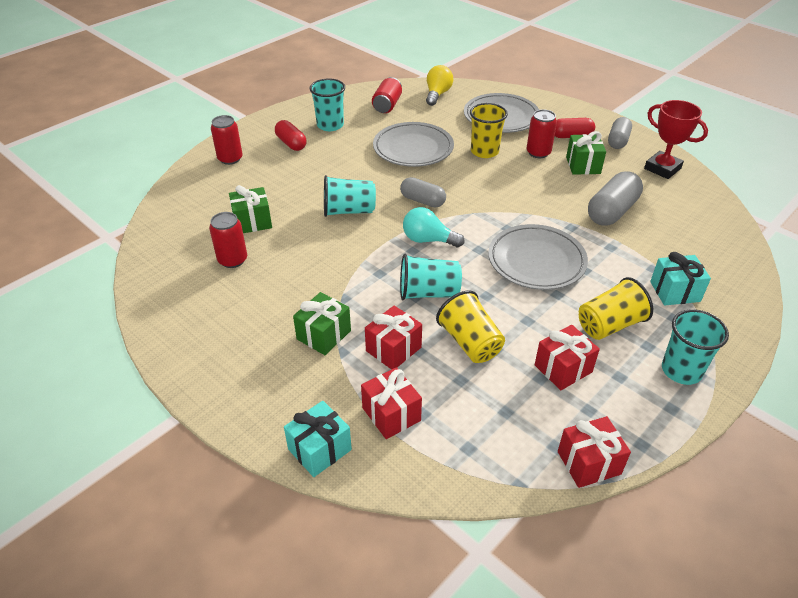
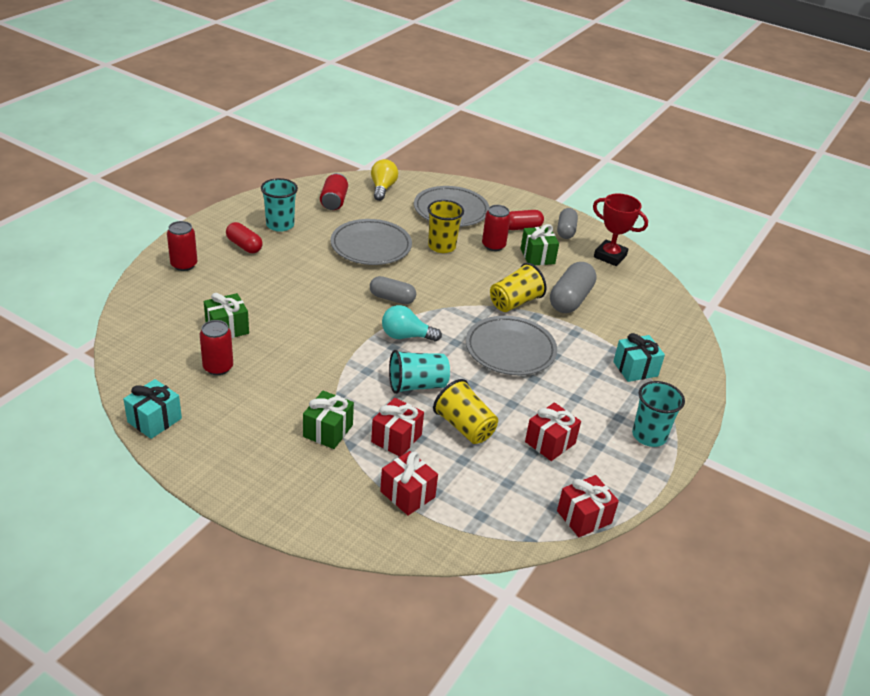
camera: 15 degrees left, 5 degrees down
turquoise gift [284,401,352,477] -> turquoise gift moved to [123,379,182,439]
turquoise cup [324,175,376,217] -> none
yellow cup [579,277,653,340] -> yellow cup moved to [490,263,547,312]

